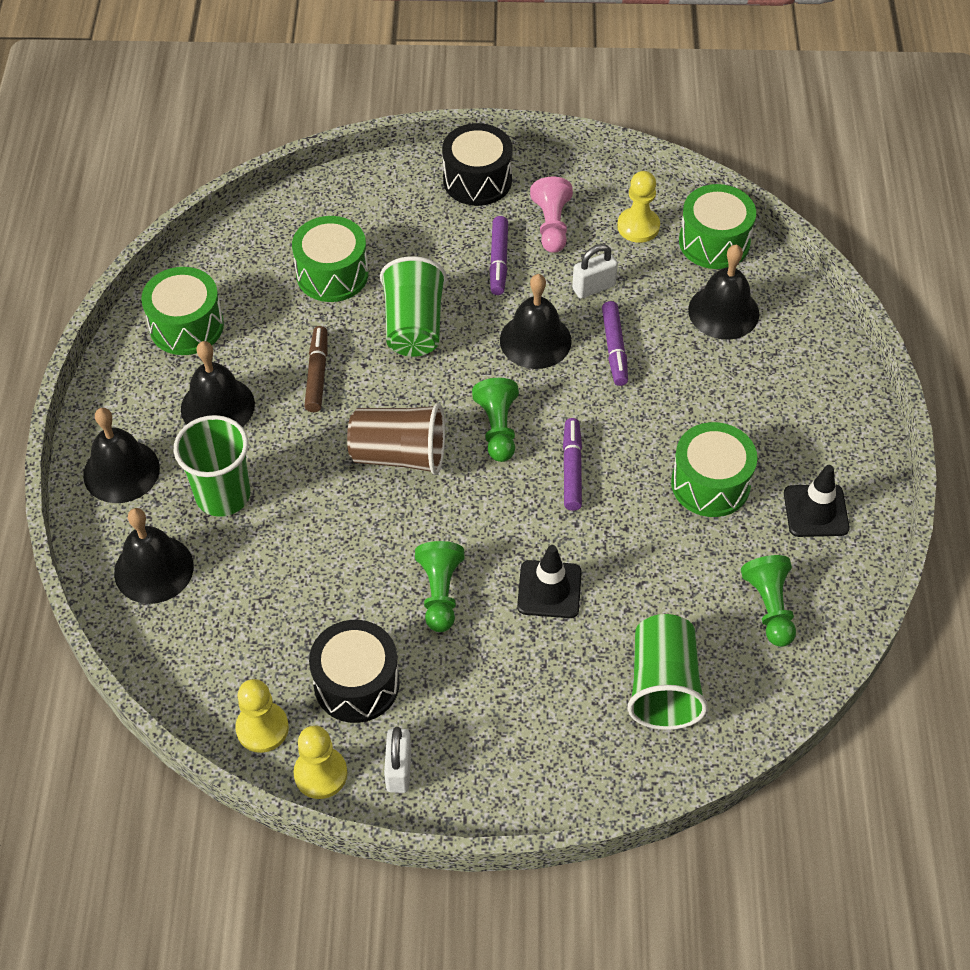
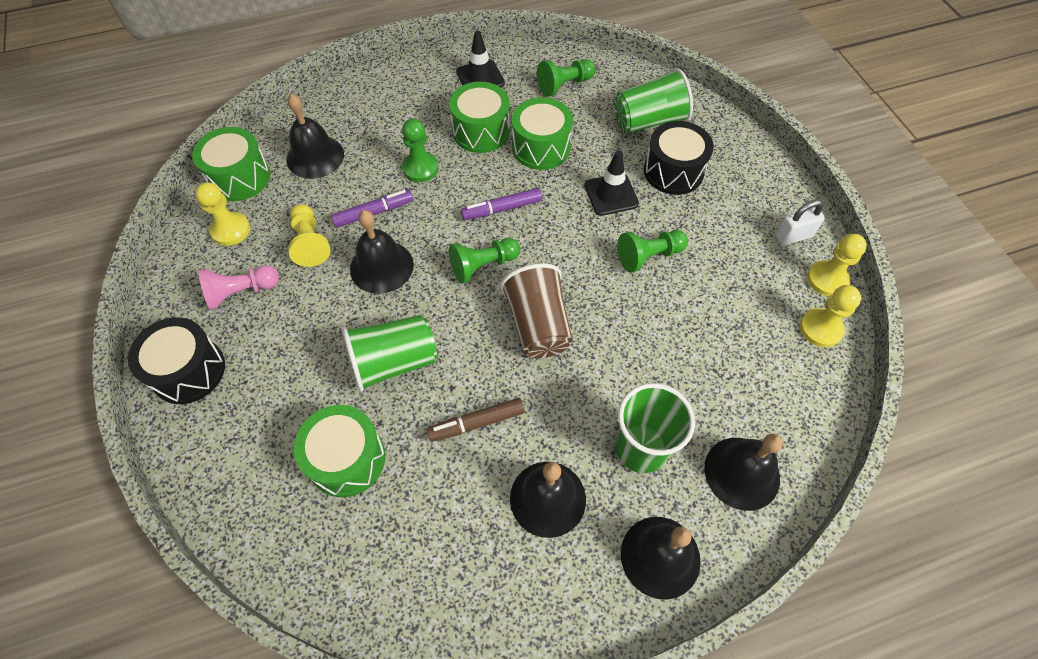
camera: 110 degrees left, 5 degrees up
green drum [141,267,224,355] -> green drum moved to [512,97,573,170]
black drum [309,620,400,723] -> black drum moved to [644,121,714,195]
purple marker [489,216,508,295] -> none
white padlock [572,244,618,298] -> yellow pawn [288,204,331,267]
none -> green pawn [402,119,439,182]

